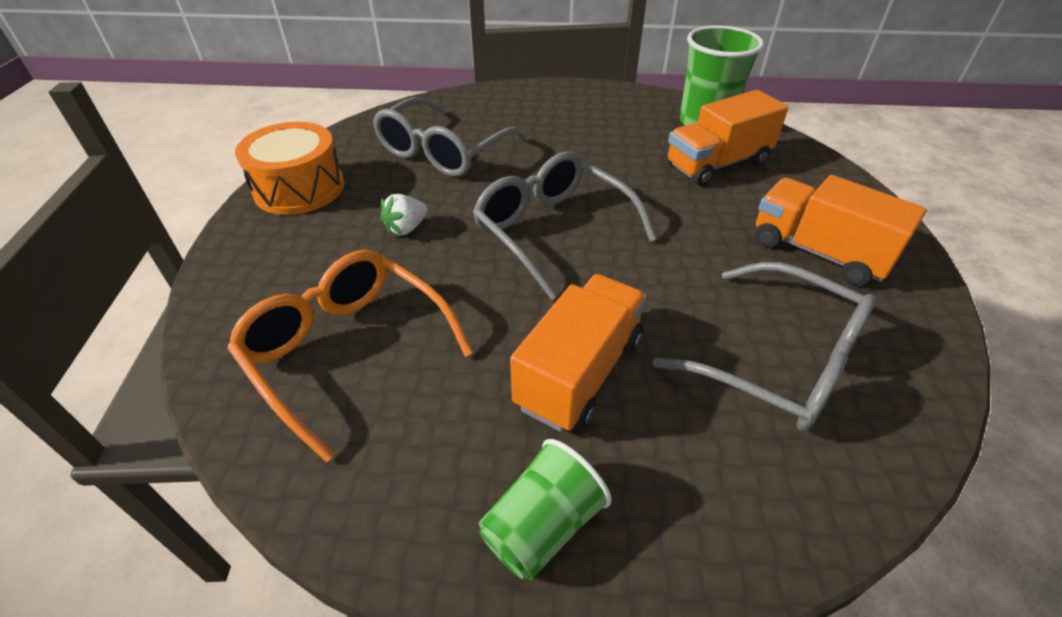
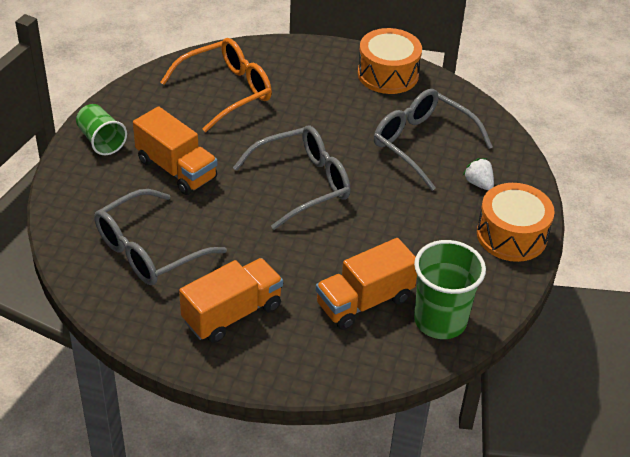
camera: 100 degrees right, 0 degrees up
white strawberry [380,194,428,235] -> white strawberry moved to [463,158,494,190]
orange truck [666,90,789,186] -> orange truck turned 105 degrees counterclockwise [316,238,417,330]
none -> orange drum [477,183,555,262]

